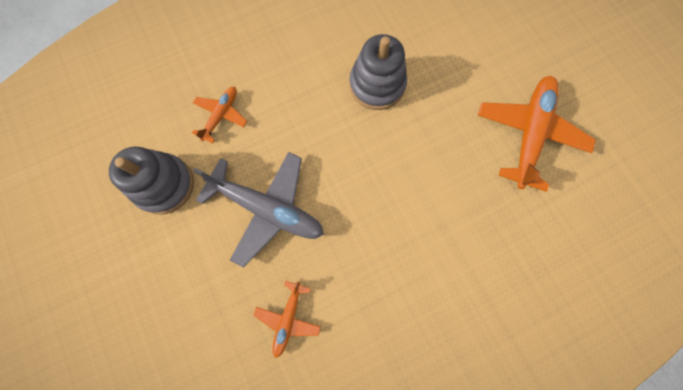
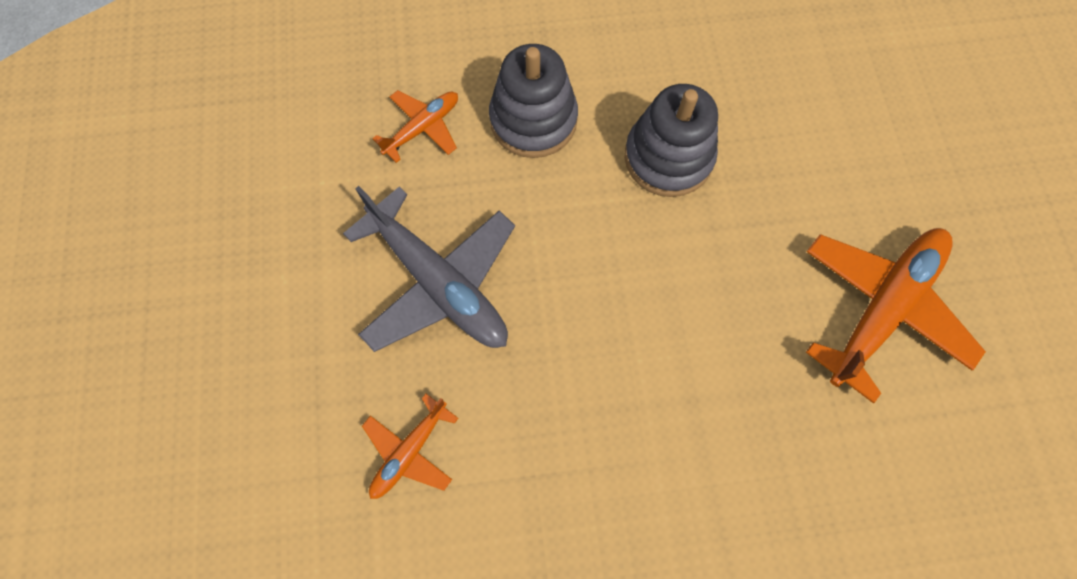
camera: 20 degrees right, 5 degrees down
grey stacking toy [109,147,194,214] -> grey stacking toy moved to [489,44,578,158]

